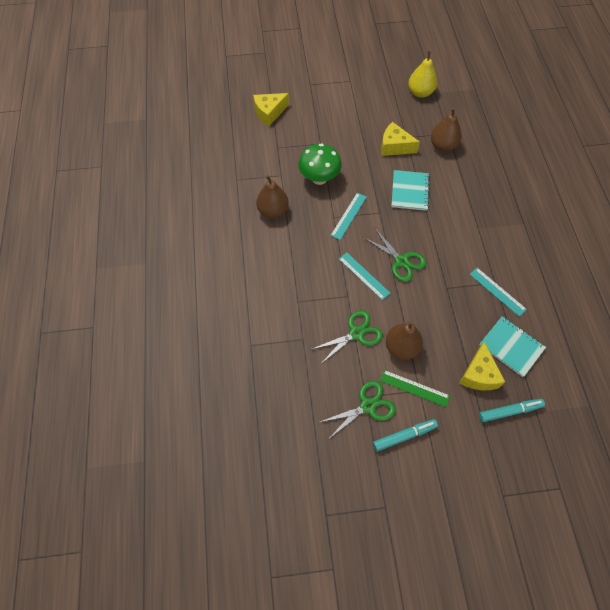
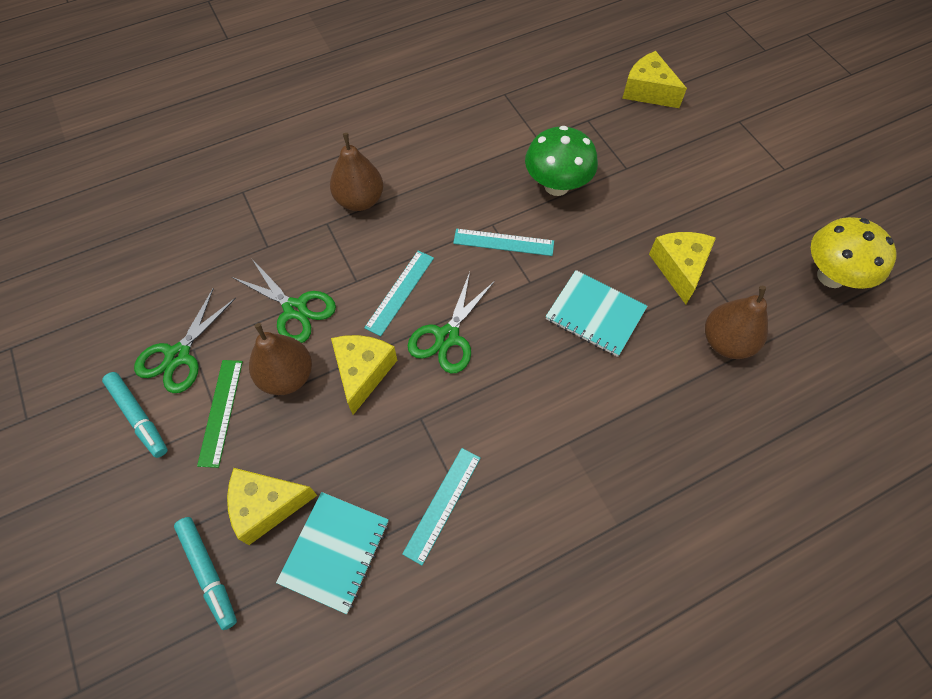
camera: 70 degrees right, 0 degrees up
brown pear [256,175,289,218] -> brown pear moved to [330,133,383,211]
green scissors [320,381,396,438] -> green scissors turned 75 degrees clockwise [134,288,236,393]
turquoise notebook [391,170,430,211] -> turquoise notebook turned 45 degrees clockwise [546,270,647,357]
yellow pear [408,51,437,98] -> yellow mushroom [811,217,897,289]
none -> yellow cheese [331,335,397,415]

